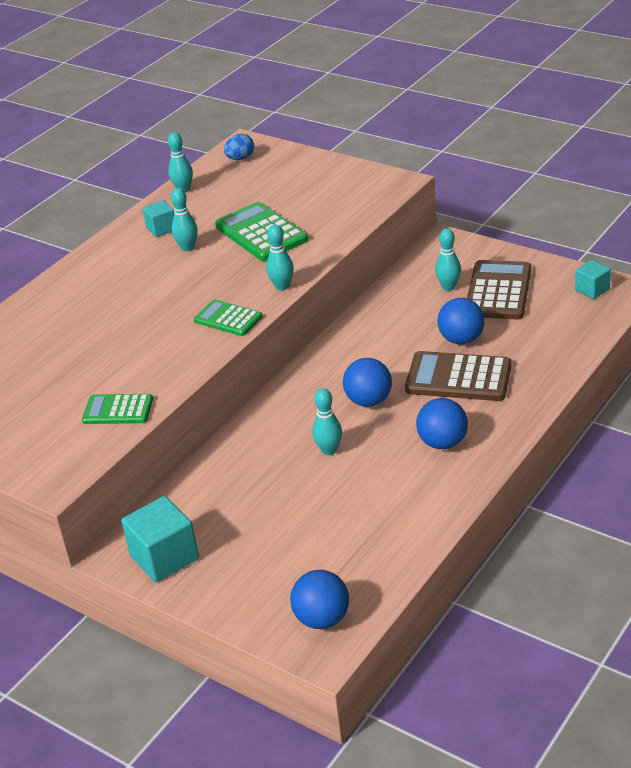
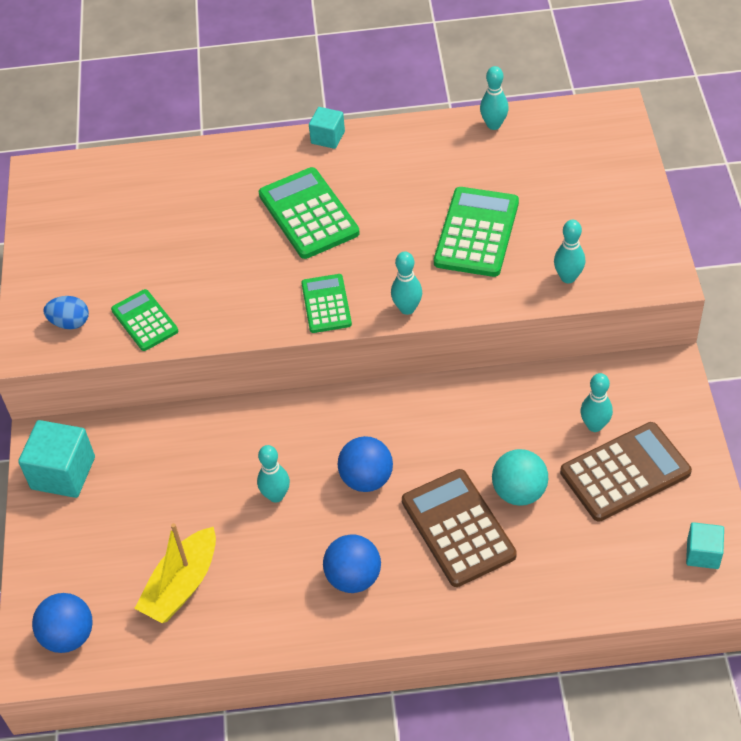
camera: 50 degrees right, 15 degrees up
turquoise cube [142,200,174,237] -> turquoise cube moved to [309,107,345,149]
turquoise bowling pin [171,188,198,251] -> turquoise bowling pin moved to [554,220,585,283]
blue egg [224,134,254,160] -> blue egg moved to [44,296,89,329]
blue ball [437,298,485,344] -> turquoise ball [492,449,548,506]
none -> yellow boat [134,523,216,623]
none -> green calculator [259,167,360,259]

